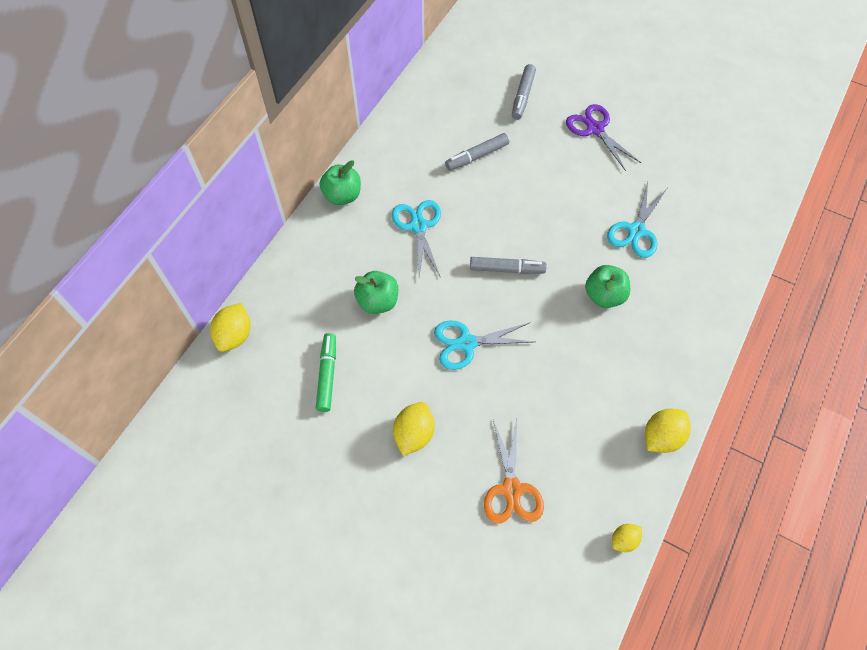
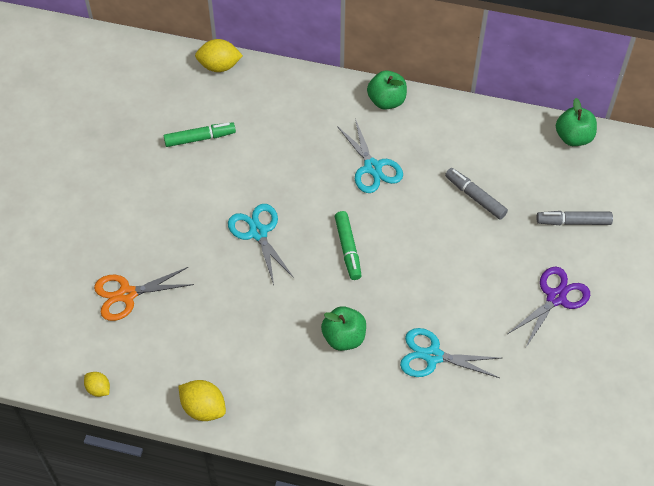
camera: 75 degrees right, 5 degrees down
green apple [354,271,398,314] -> green apple moved to [556,98,597,146]
turquoise scissors [392,200,441,278] -> turquoise scissors turned 90 degrees clockwise [337,119,403,193]
yellow lemon [393,402,434,456] -> none
grey marker [470,257,547,274] -> green marker [335,211,362,280]

